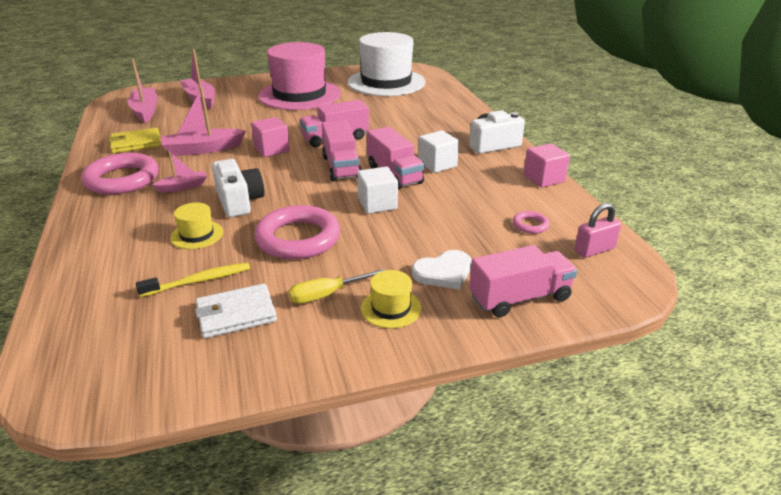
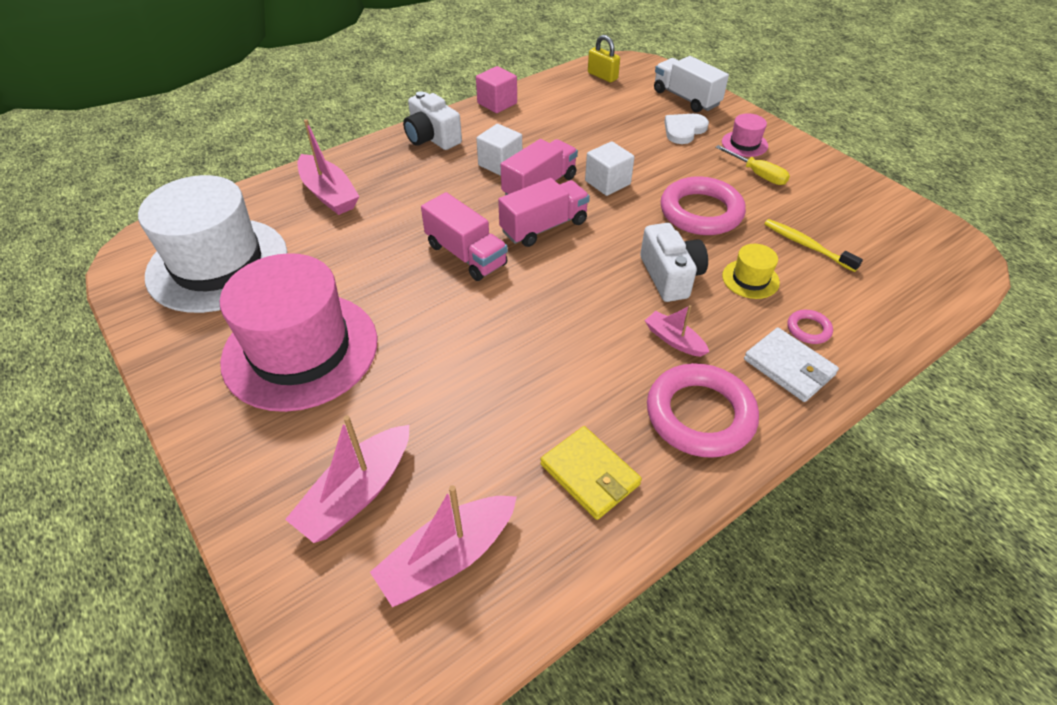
camera: 110 degrees left, 15 degrees up
pink boat [161,88,246,156] -> pink boat moved to [297,119,360,215]
white wallet [195,283,277,339] -> white wallet moved to [744,327,839,402]
white camera [212,159,265,218] -> white camera turned 120 degrees clockwise [640,223,708,302]
pink cube [251,117,290,157] -> none
yellow hat [361,270,422,328] -> pink hat [722,113,768,157]
white heart [412,250,471,290] -> white heart turned 90 degrees counterclockwise [664,114,709,144]
pink truck [469,245,577,317] -> white truck [654,56,729,112]
pink ring [513,211,550,234] -> pink ring moved to [788,310,833,344]
pink padlock [574,203,621,258] -> yellow padlock [588,35,620,82]

